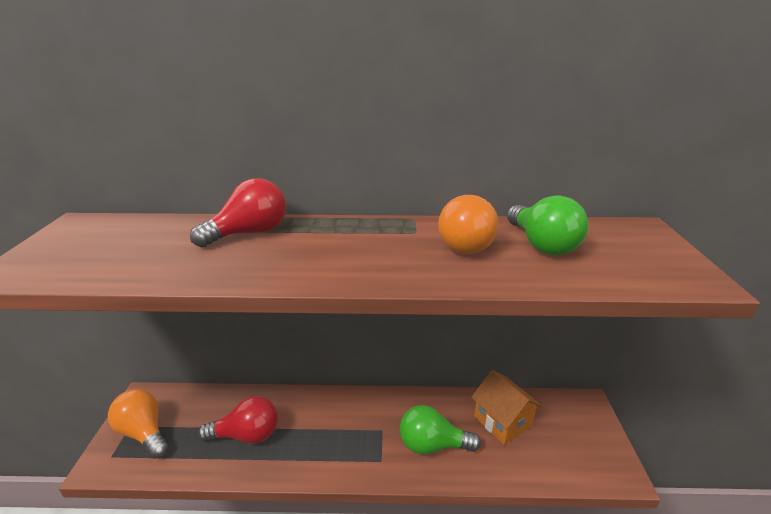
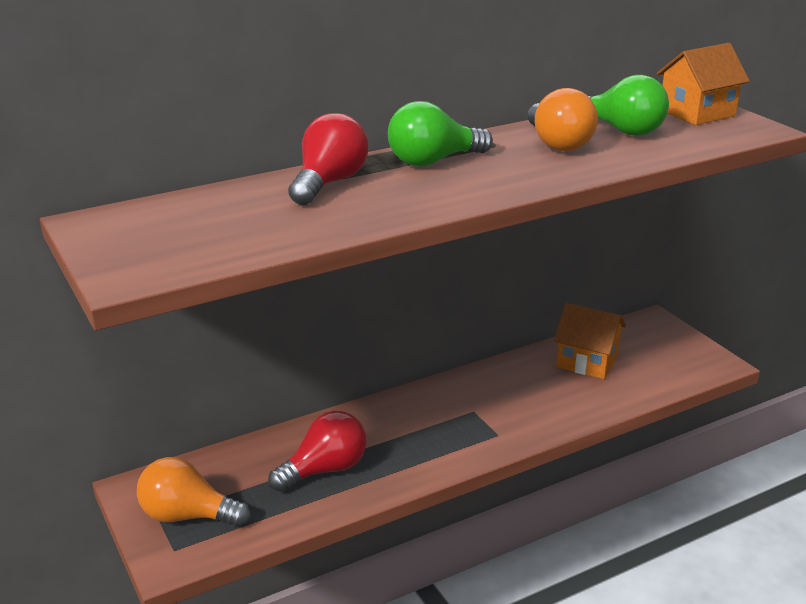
camera: 30 degrees left, 0 degrees up
green light bulb [400,405,481,454] -> green light bulb moved to [388,101,493,166]
none -> orange house [657,43,750,125]

